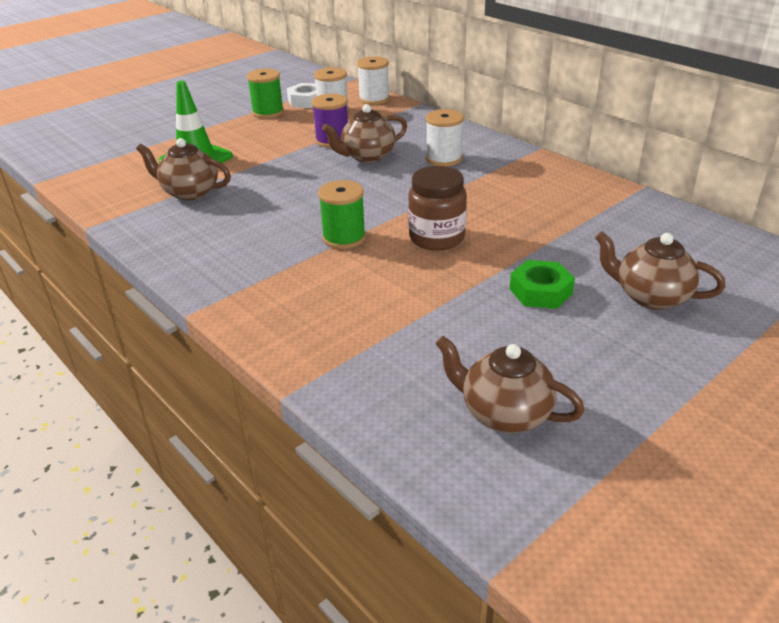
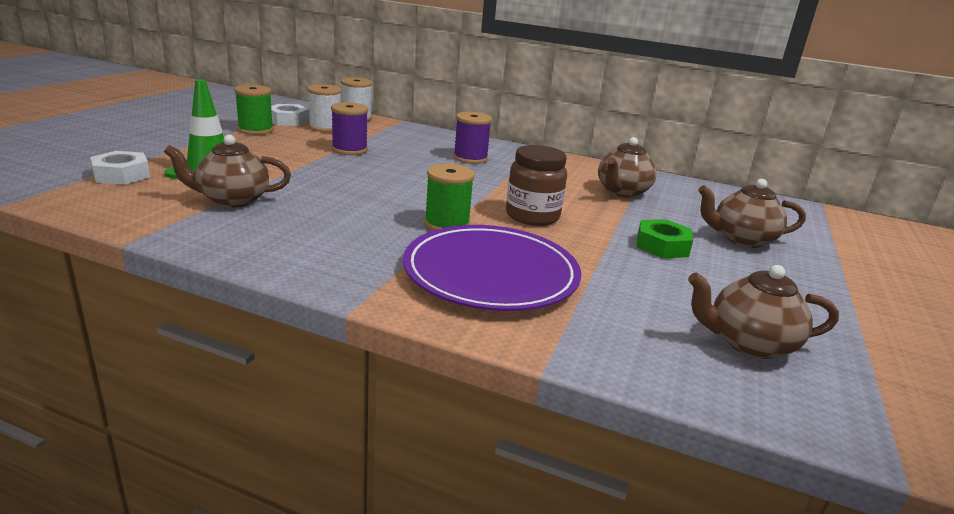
camera: 30 degrees left, 10 degrees down
brown teapot [322,104,407,163] -> brown teapot moved to [598,137,656,198]
white spool [426,109,464,166] -> purple spool [453,112,492,164]
none -> white nut [90,151,150,185]
none -> purple plate [403,225,581,311]

